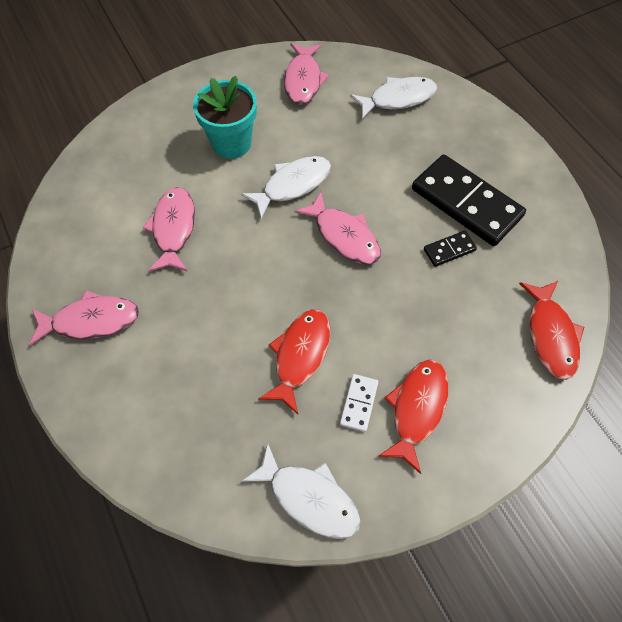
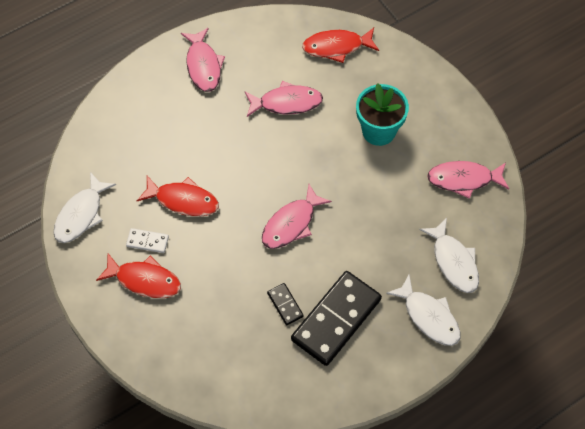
camera: 85 degrees right, 0 degrees up
white fish [241,156,331,219] -> white fish moved to [386,275,461,346]
red fish [519,280,584,380] -> red fish moved to [302,28,379,63]

